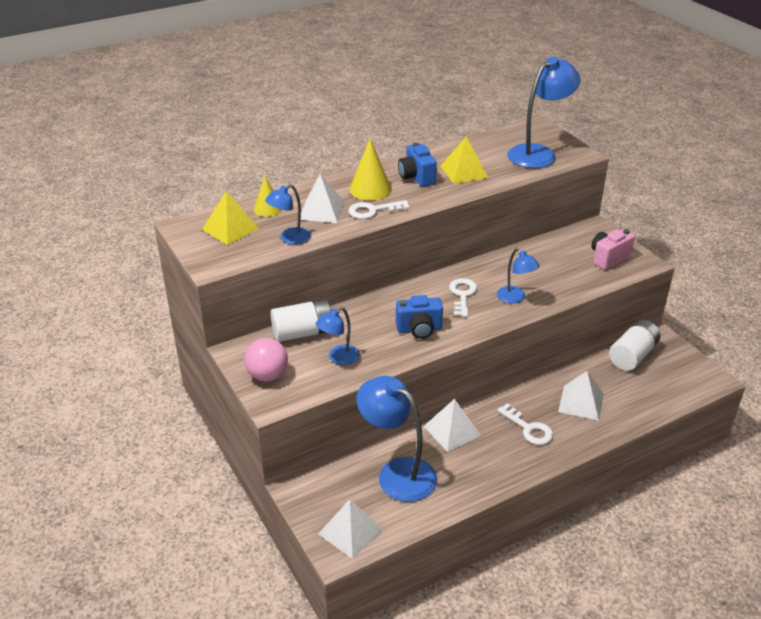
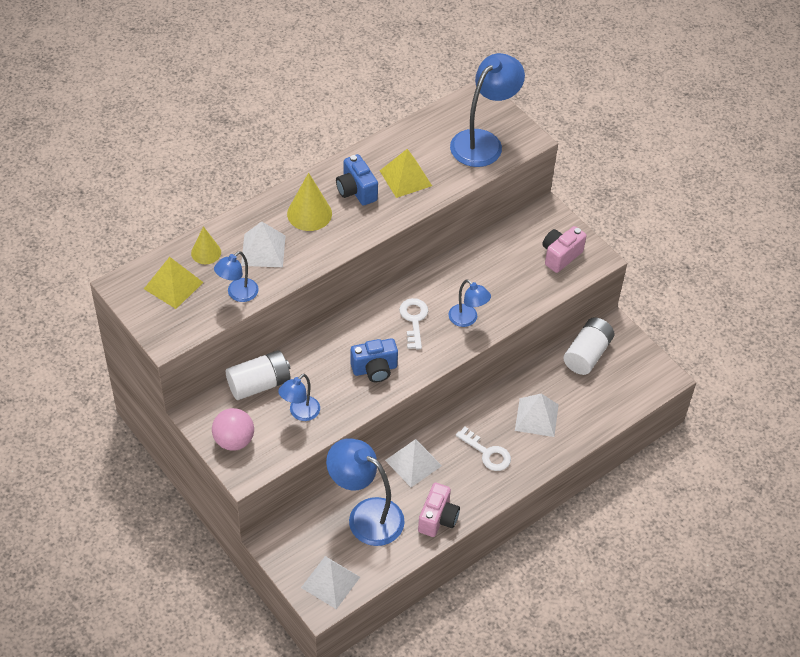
camera: 10 degrees left, 15 degrees up
white key [348,200,410,219] -> none
none -> pink camera [418,483,460,537]

